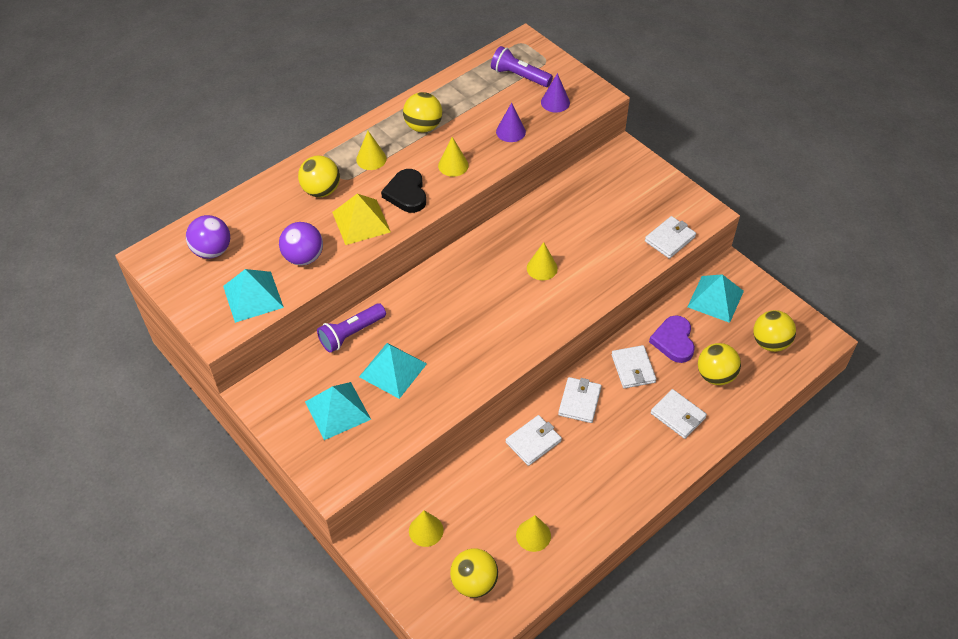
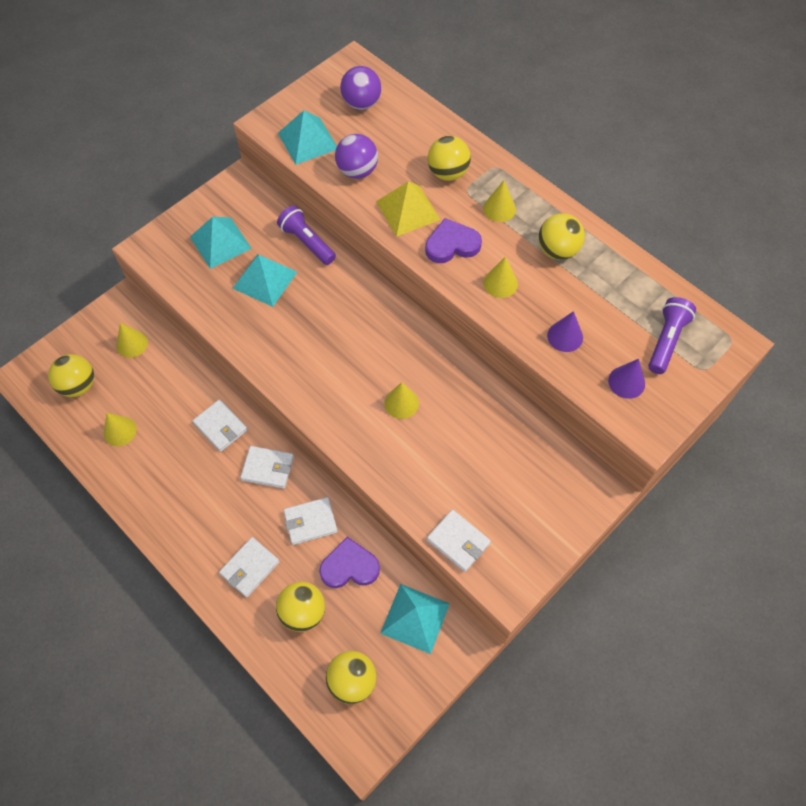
camera: 85 degrees right, 10 degrees up
black heart [381,169,426,213] -> purple heart [425,218,482,263]

